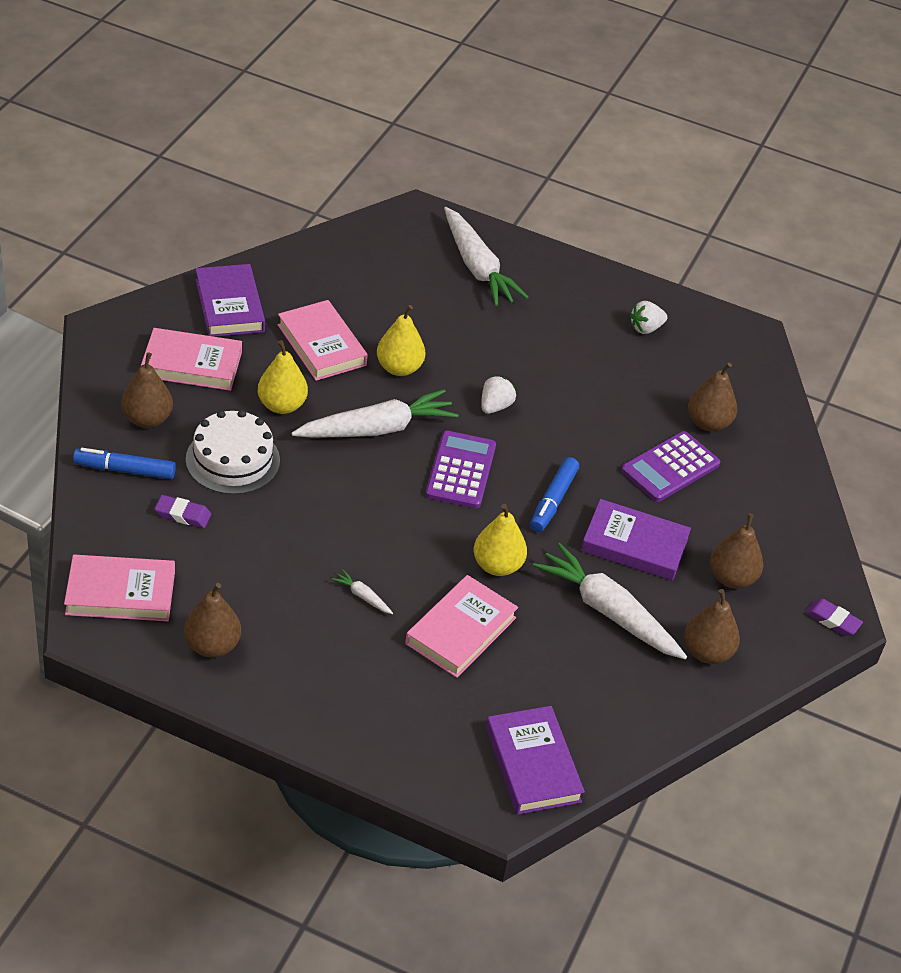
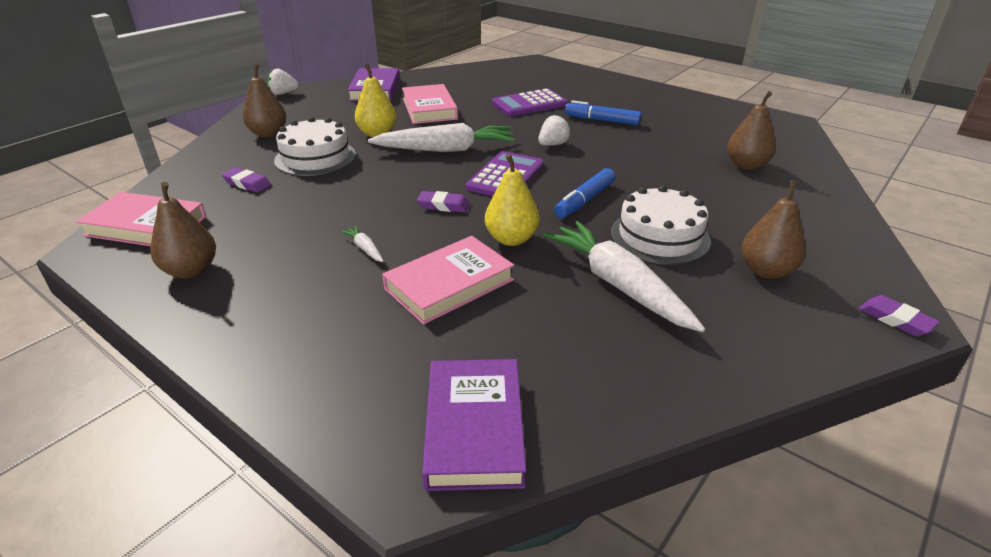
camera: 20 degrees right, 10 degrees down
blue marker [73,448,176,479] -> blue marker moved to [565,100,641,125]
pink book [141,328,242,391] -> none
yellow pear [377,305,425,376] -> none
white carrot [444,207,529,306] -> none
purple book [581,499,691,581] -> white cake [611,185,711,265]
purple calculator [621,431,721,502] -> purple calculator moved to [492,88,568,116]
white strawberry [630,301,668,334] -> white strawberry moved to [267,69,299,95]
brown pear [684,589,740,664] -> none
none -> purple eraser [417,191,470,212]

